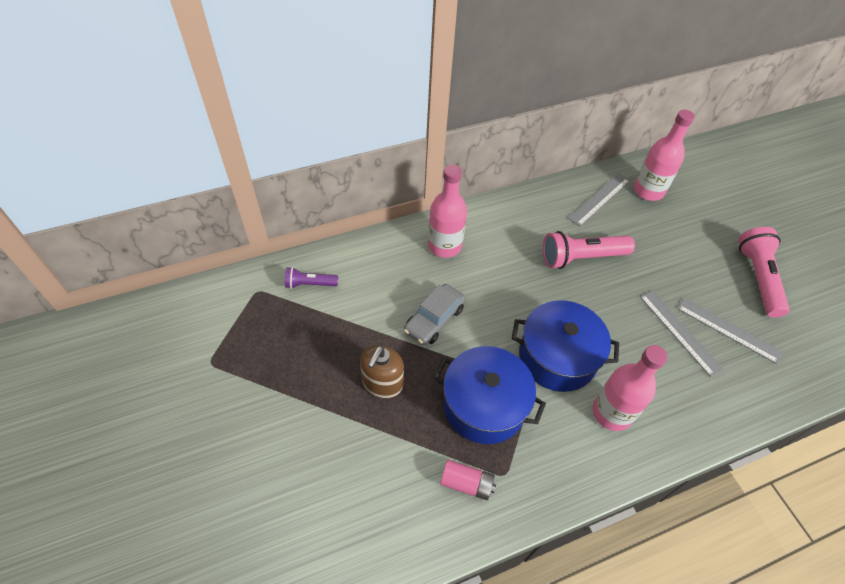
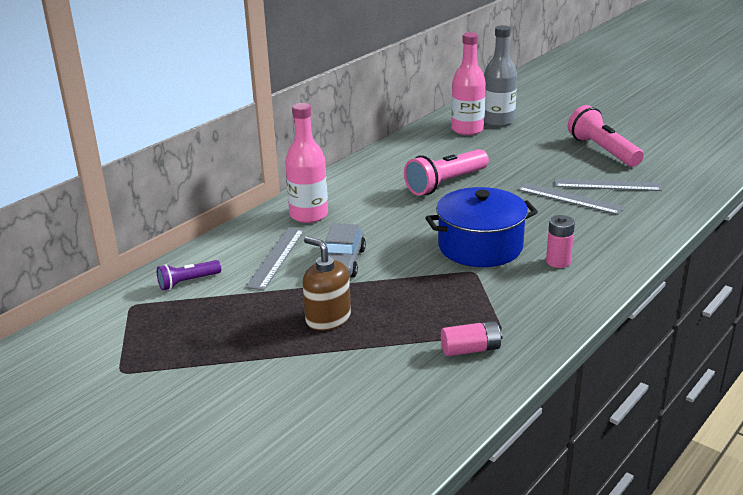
camera: 25 degrees left, 25 degrees down
brown soap dispenser [360,345,404,398] -> brown soap dispenser turned 135 degrees clockwise [303,236,351,331]
blue pot [433,346,546,444] -> none
grey ruler [568,173,630,226] -> grey ruler moved to [245,228,304,290]
pink bottle [593,345,668,431] -> pink battery [546,215,575,268]
none -> grey bottle [484,25,517,127]

